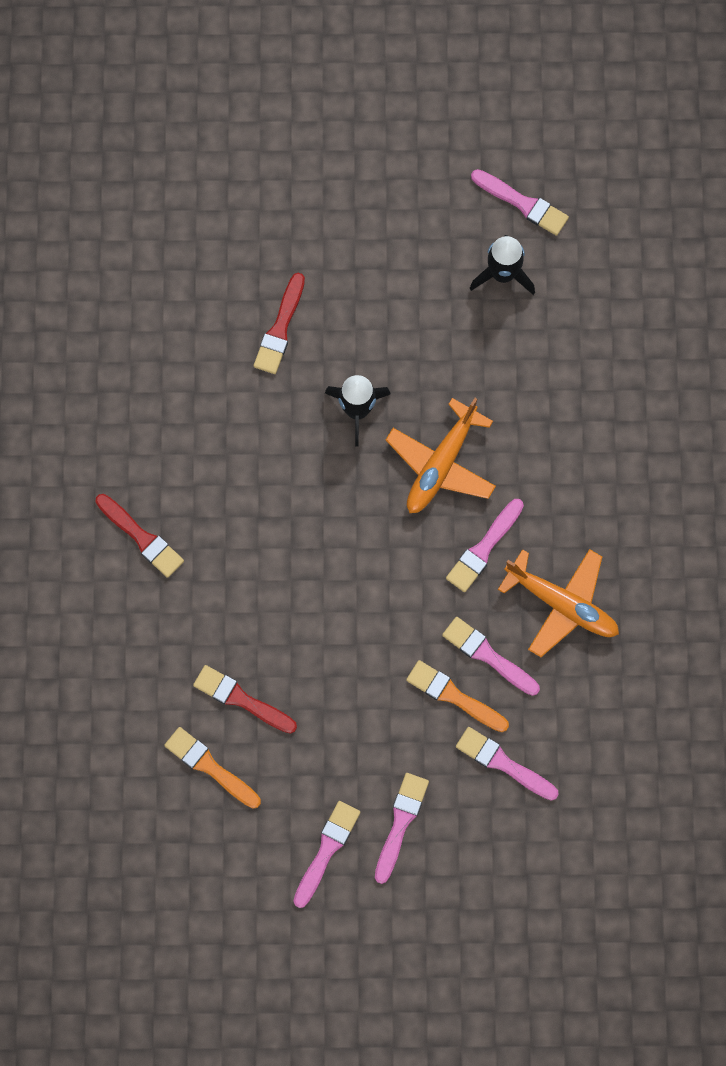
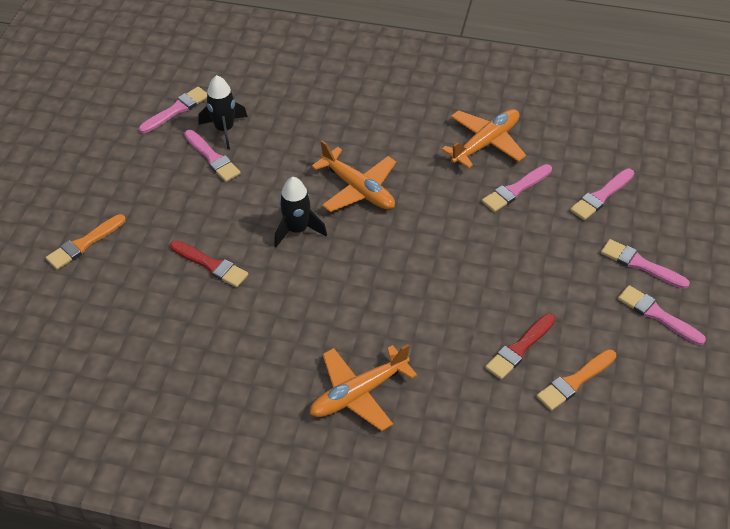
camera: 75 degrees left, 25 degrees down
red brush [95,494,184,578] -> orange plane [310,344,417,431]
orange brush [406,660,509,732] -> orange brush moved to [46,214,126,270]
pink brush [446,499,524,592] -> pink brush moved to [184,130,241,182]

